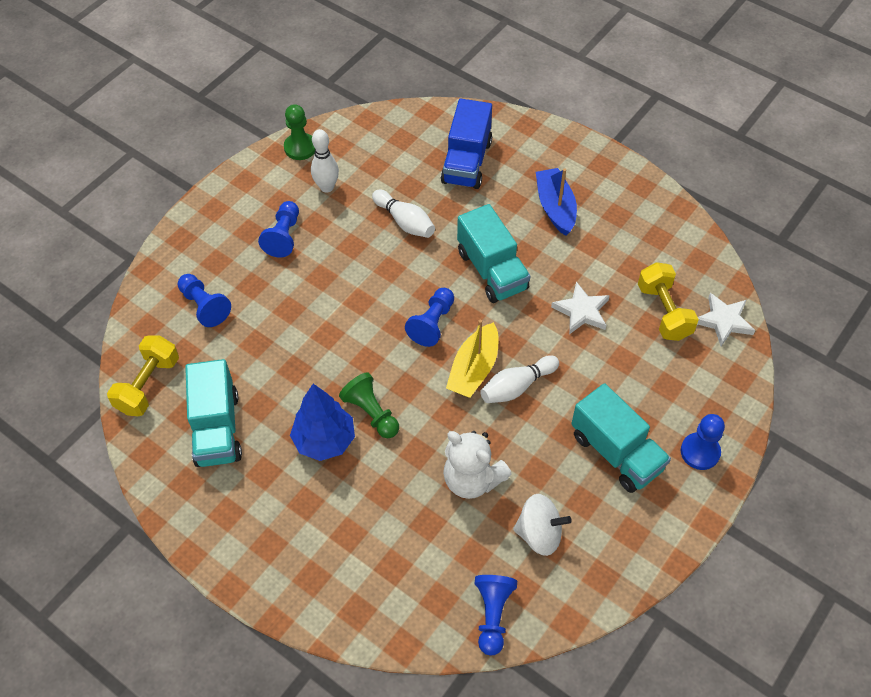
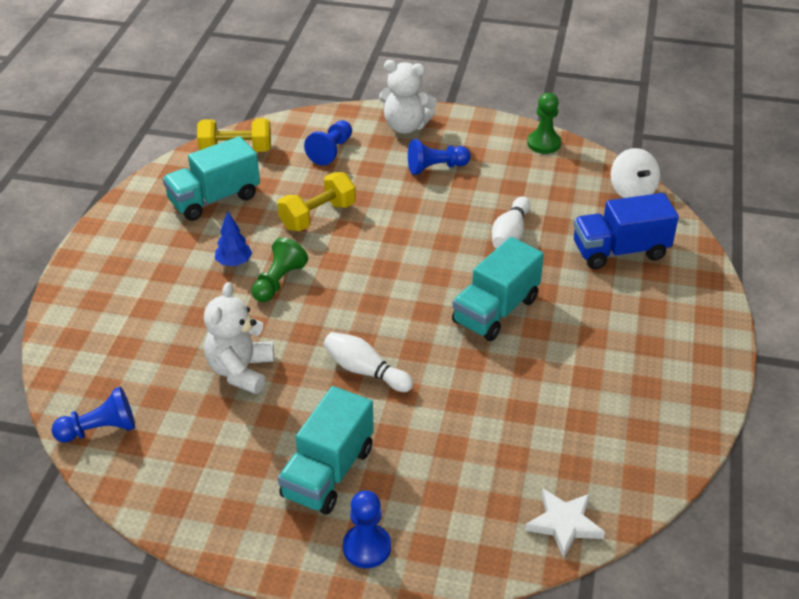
camera: 65 degrees right, 15 degrees down
blue tree [290,384,355,461] -> blue tree [215,211,252,266], size x0.60
white bowling pin [311,129,339,192] -> none
blue pawn [405,288,454,347] -> none
yellow boat [446,320,498,398] -> none
white spinning top [513,494,572,556] -> white spinning top moved to [611,148,660,198]
blue boat [536,168,577,236] -> none
white star [551,282,610,334] -> none
yellow dumbbell [638,262,699,341] -> yellow dumbbell moved to [277,172,356,231]
none -> white teddy bear [379,60,437,134]

